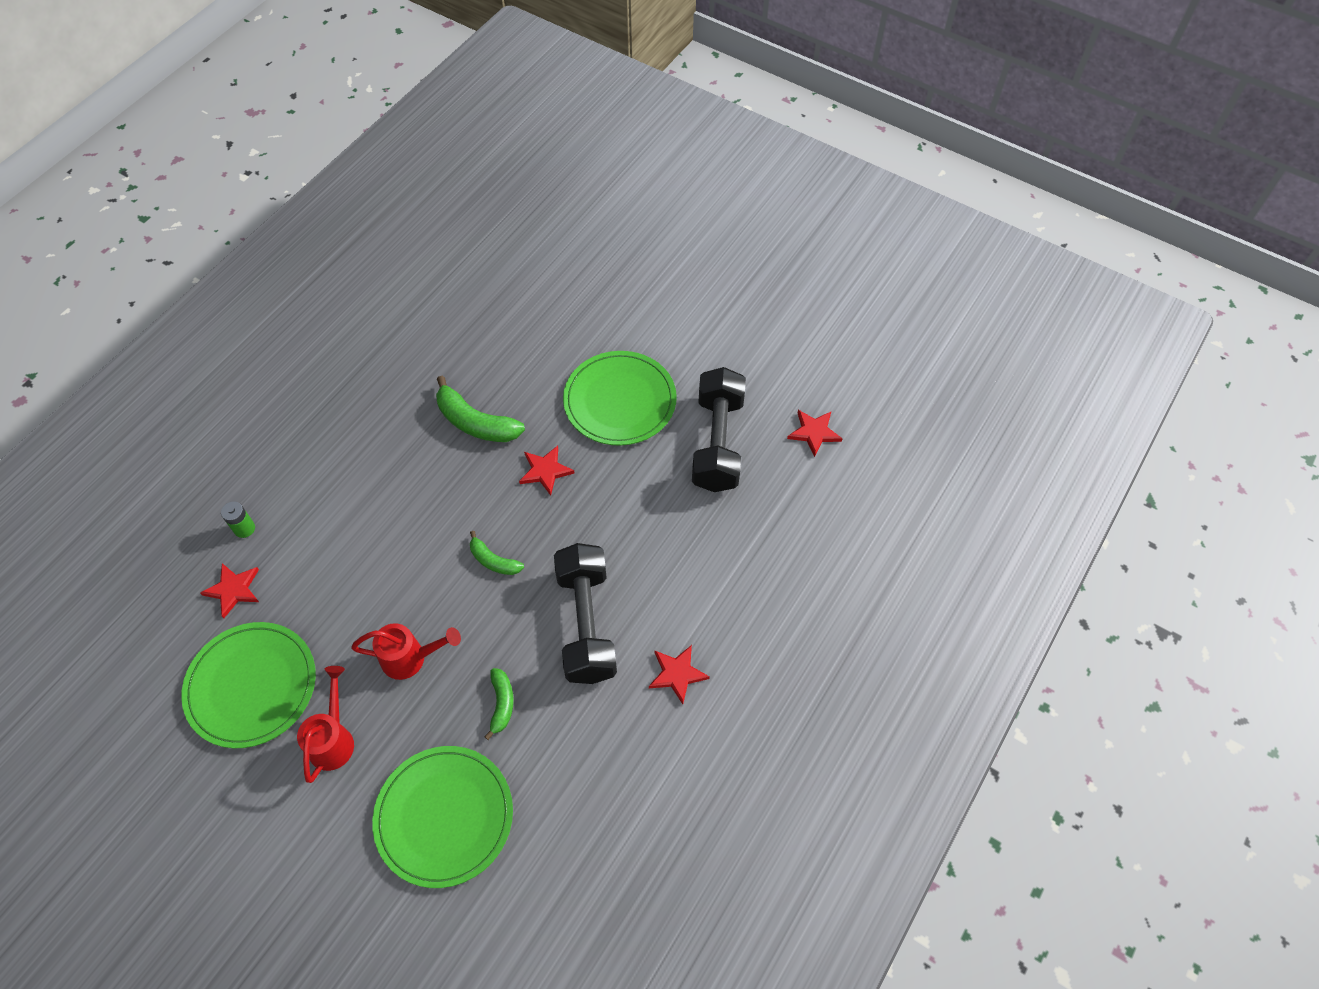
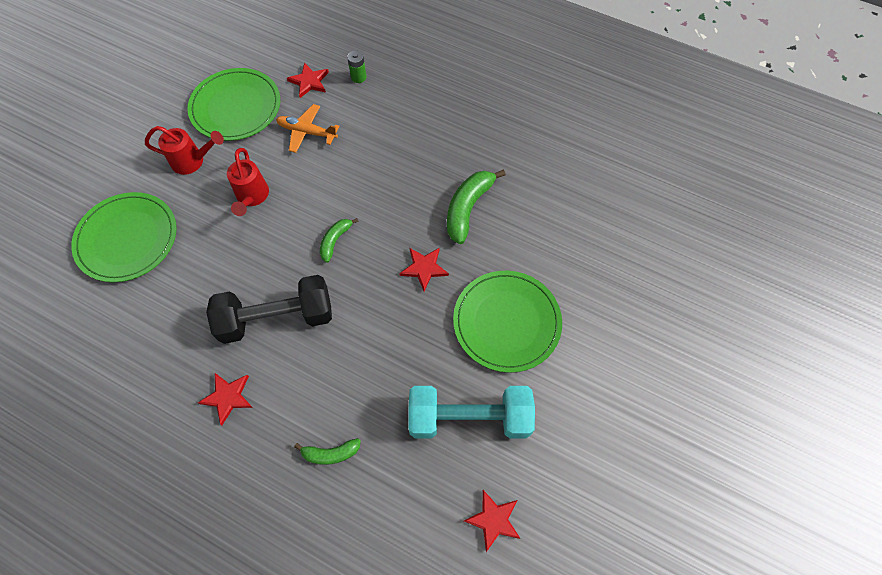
camera: 85 degrees right, 5 degrees up
green banana [484,668,514,740] -> green banana moved to [294,438,361,465]
black dumbbell [692,367,746,492] -> turquoise dumbbell [409,386,535,438]
none -> orange plane [276,104,340,153]

